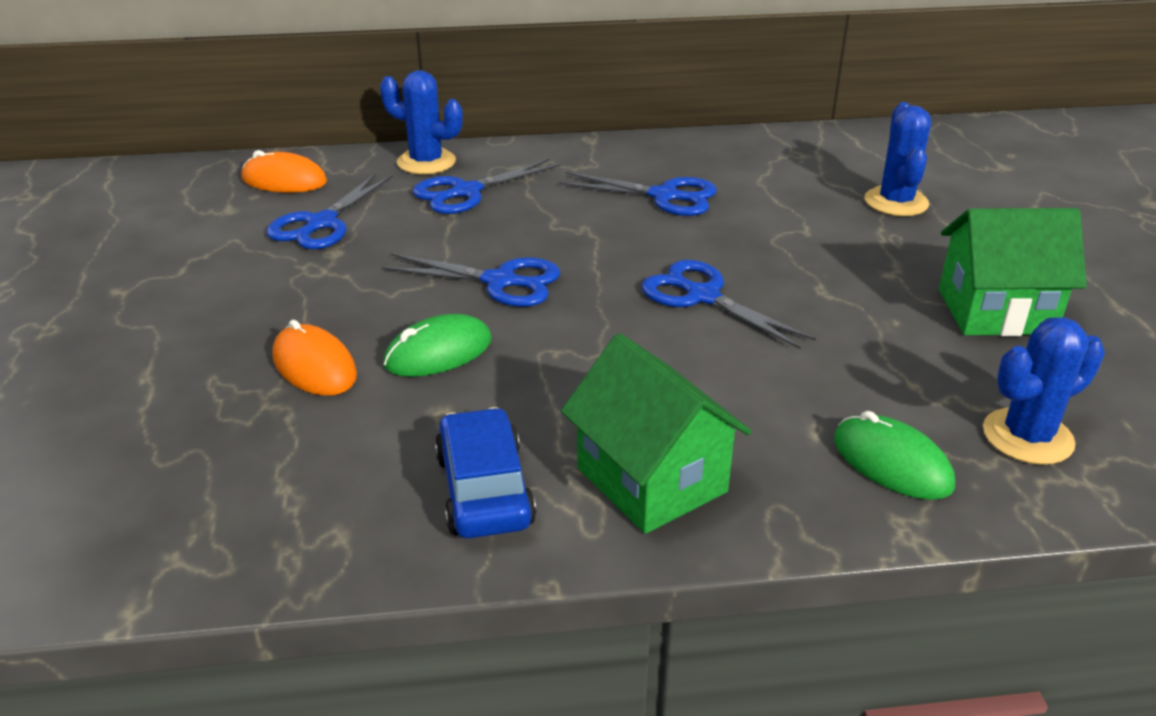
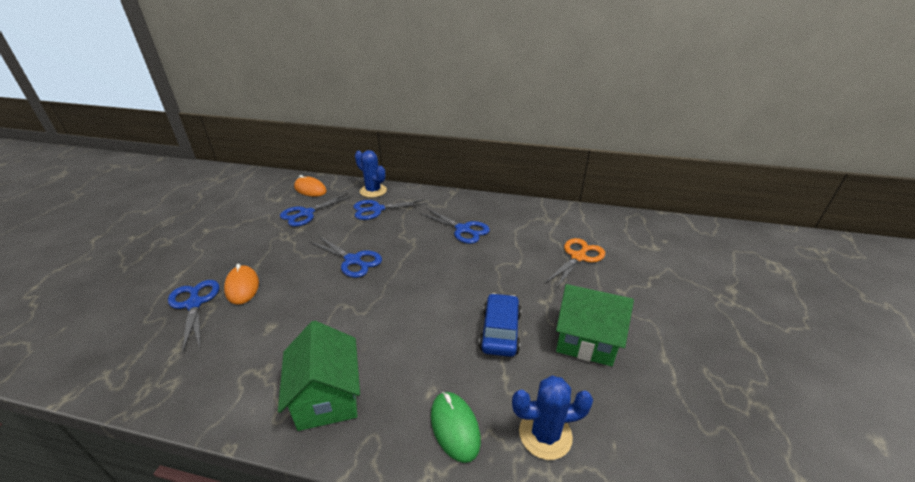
camera: 20 degrees right, 0 degrees up
green mouse [383,314,492,377] -> none
blue car [435,407,536,538] -> blue car moved to [479,293,521,357]
blue scissors [641,260,816,349] -> blue scissors moved to [168,280,220,352]
blue cactus [865,102,931,216] -> orange scissors [544,238,605,290]

